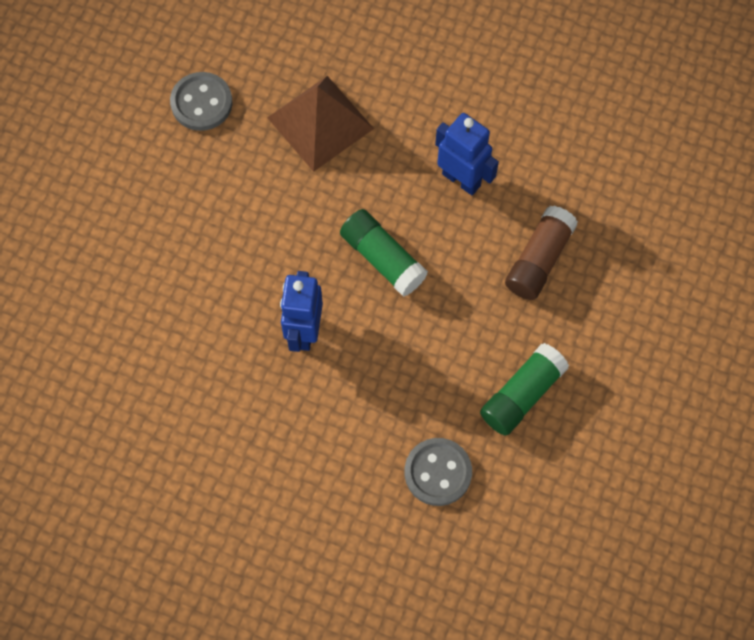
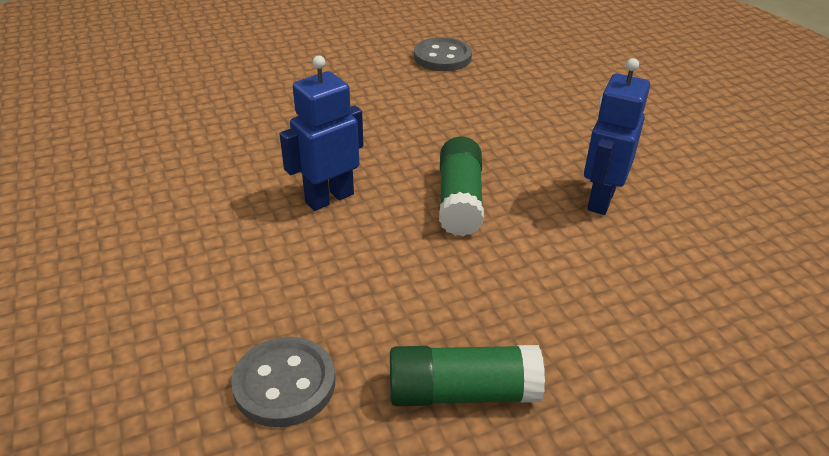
camera: 45 degrees right, 30 degrees down
brown pyramid [267,76,374,172] -> none
blue robot [435,113,499,195] -> blue robot turned 150 degrees counterclockwise [584,58,650,215]
brown glue stick [505,206,578,300] -> none

